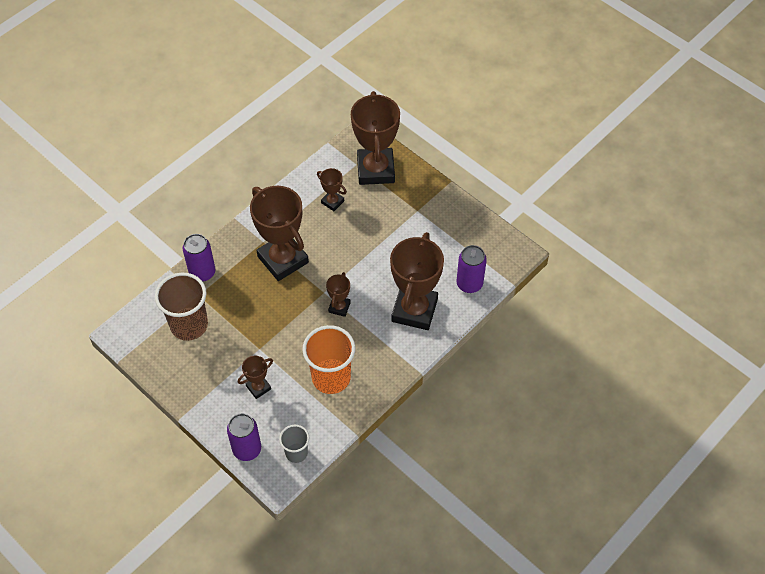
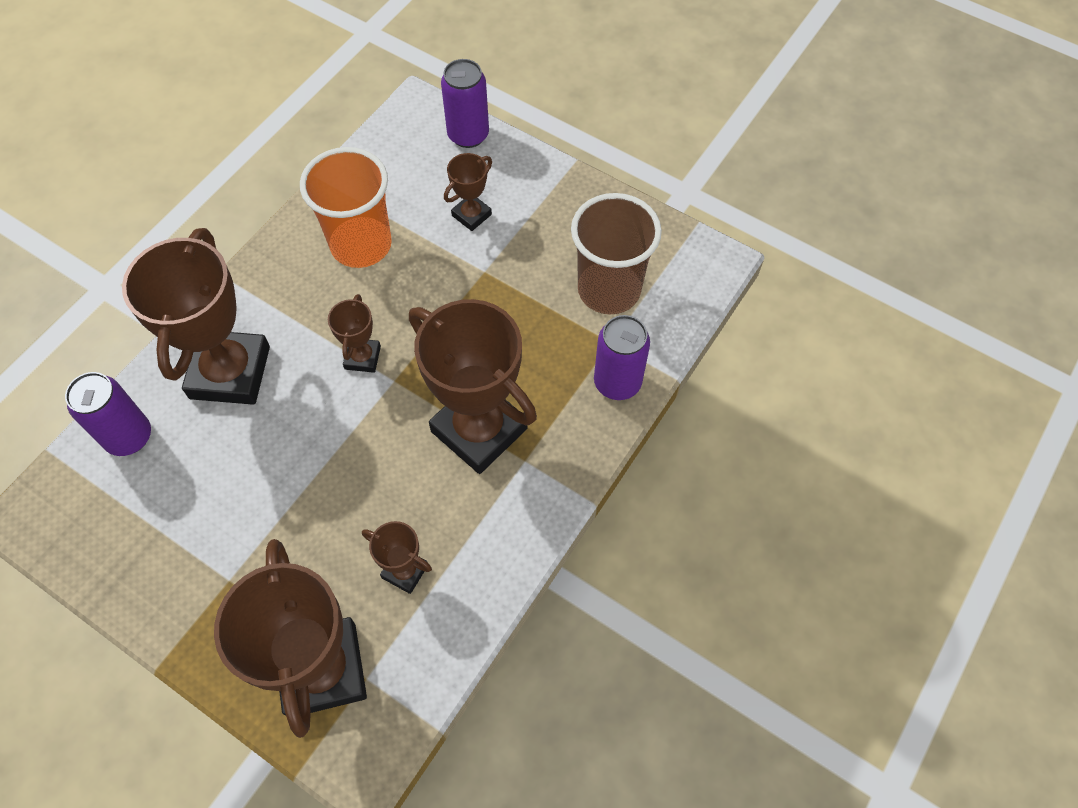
camera: 170 degrees right, 5 degrees up
grey cup [279,425,309,463] -> none

